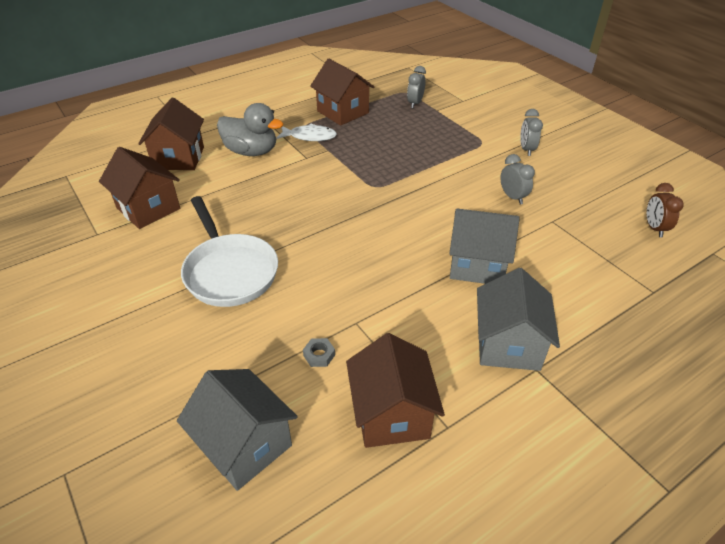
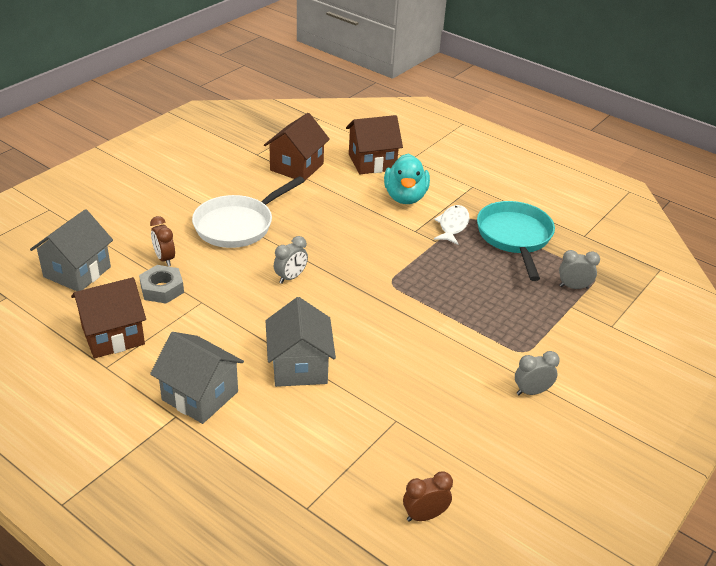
camera: 70 degrees right, 5 degrees down
grey duck [217,103,283,156] -> turquoise duck [384,154,430,204]
white fish [276,124,337,141] -> white fish turned 150 degrees counterclockwise [434,205,469,245]
grey nut [303,338,335,367] -> grey nut [139,265,184,304], size x1.78
brown house [310,58,374,126] -> turquoise pan [477,201,555,281]
grey house [477,268,560,371] -> grey house turned 45 degrees clockwise [150,332,244,424]
grey clock [500,154,535,204] -> grey clock moved to [274,236,308,284]
none -> brown clock [150,216,175,266]

